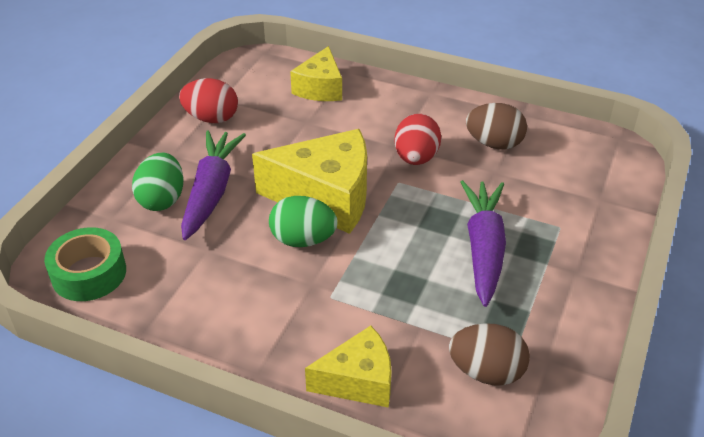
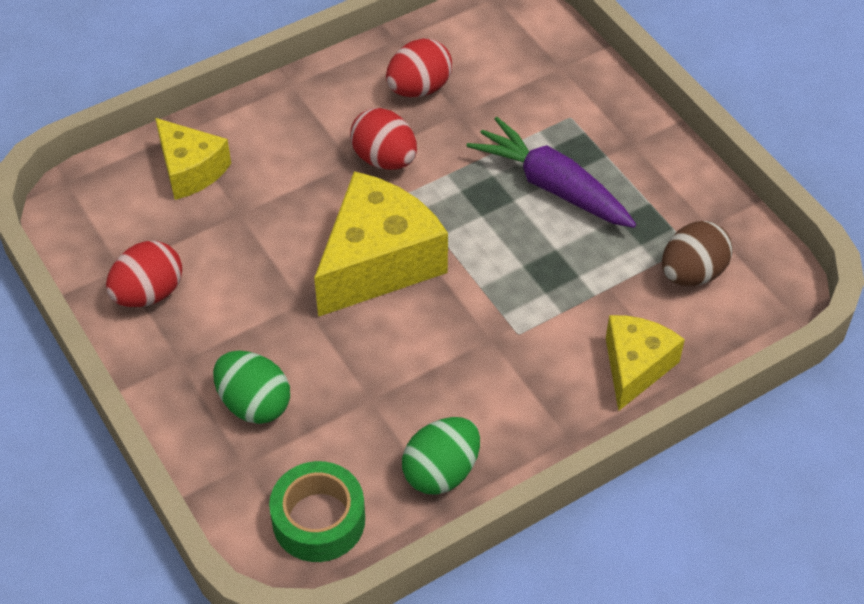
camera: 55 degrees left, 10 degrees up
purple carrot [181,130,246,240] -> none
green egg [269,196,338,247] -> green egg moved to [402,417,480,495]
brown egg [466,103,527,149] -> red egg [386,38,452,97]

